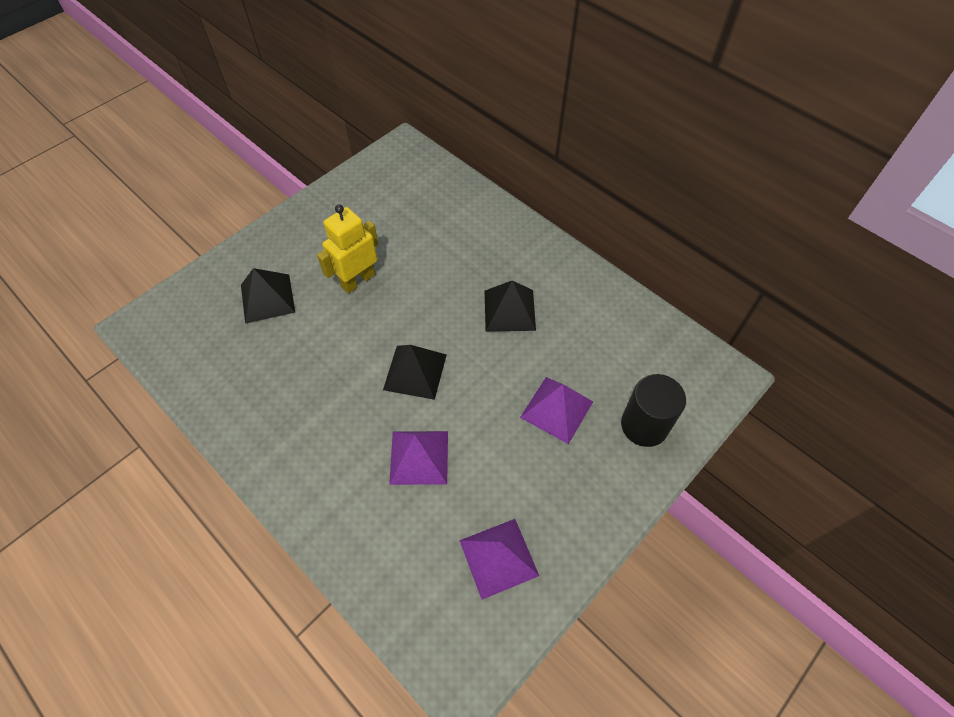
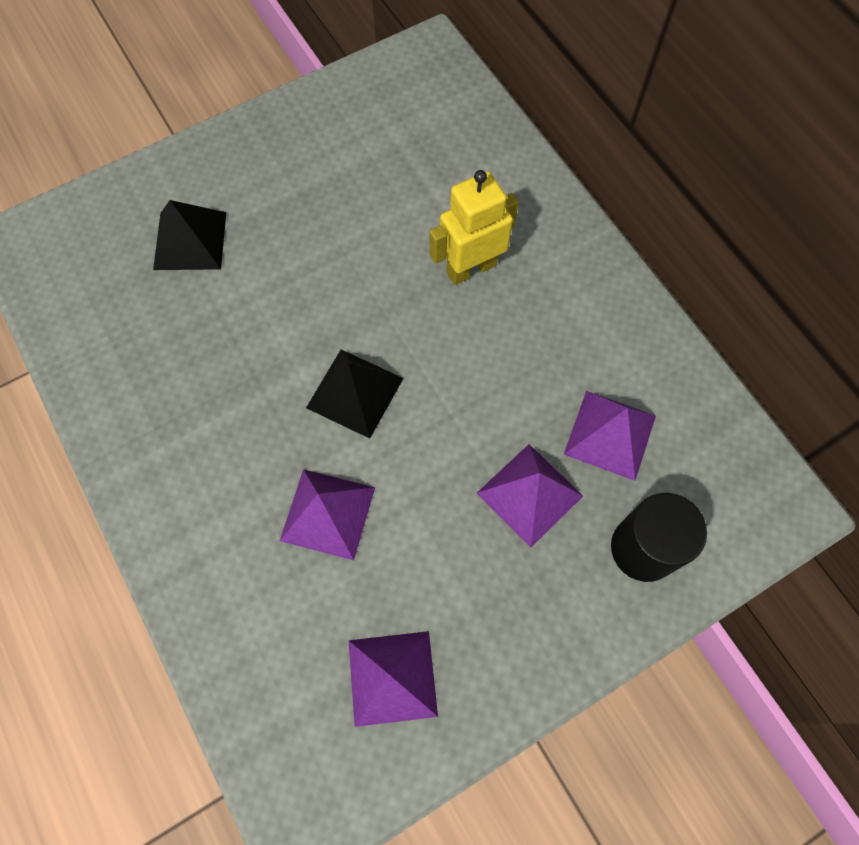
camera: 15 degrees right, 10 degrees up
yellow robot [317,204,378,293] -> yellow robot moved to [430,170,519,285]
black pyramid [485,281,536,331] -> none
none -> purple pyramid [564,391,656,481]

